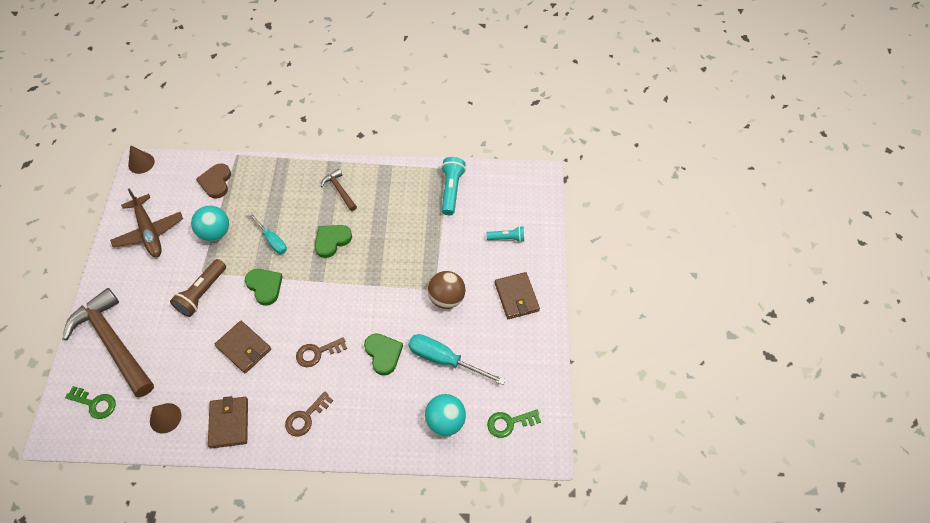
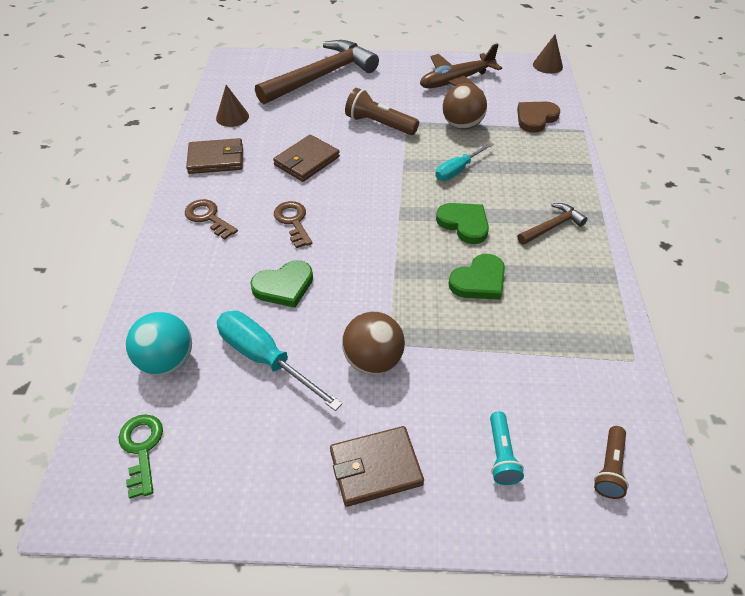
camera: 90 degrees right, 10 degrees down
green key [65,386,116,419] -> none
turquoise ball [191,206,229,242] -> brown ball [443,83,487,130]
brown heart [196,163,231,199] -> brown heart turned 45 degrees counterclockwise [517,102,560,133]
green heart [245,269,283,306] -> green heart moved to [448,254,505,300]
turquoise screwdriver [408,334,506,385] -> turquoise screwdriver turned 75 degrees counterclockwise [217,311,342,411]
turquoise flashlight [441,157,466,215] -> none
none -> brown flashlight [594,426,629,499]

